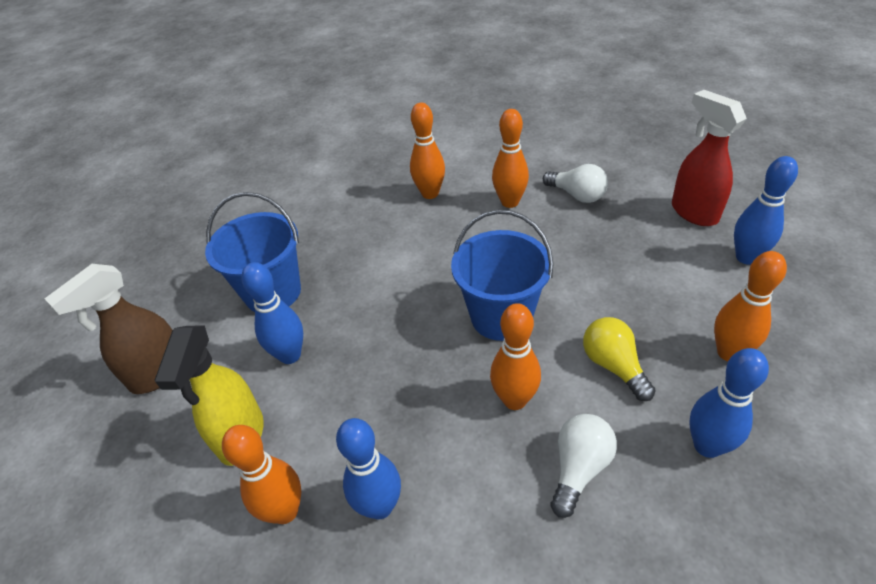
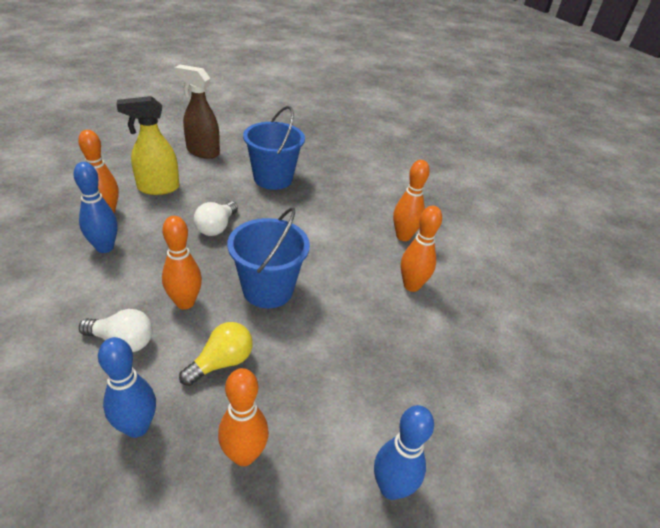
camera: 65 degrees right, 5 degrees down
blue bowling pin [241,262,303,364] -> none
white light bulb [543,164,608,203] -> white light bulb moved to [194,201,238,236]
red spray bottle [672,90,747,226] -> none

